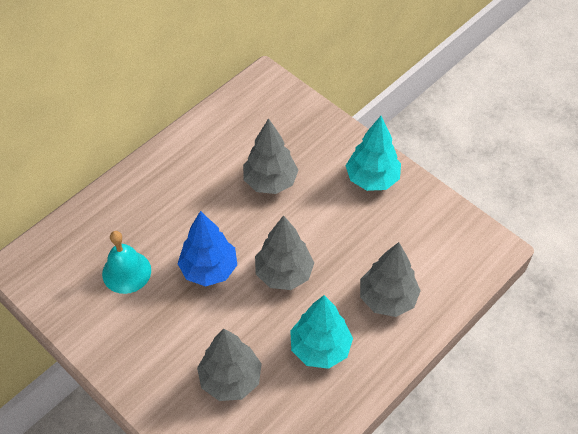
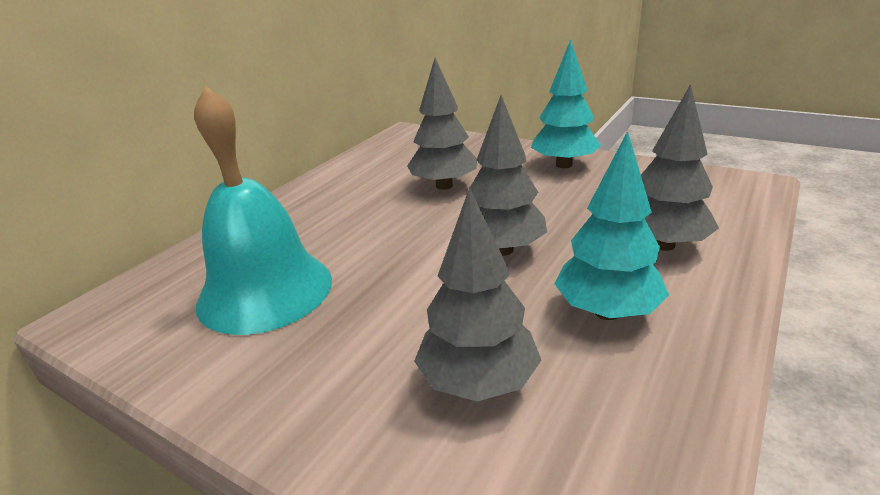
camera: 10 degrees left, 25 degrees down
turquoise bell [102,231,151,294] -> turquoise bell [194,86,332,335], size x1.73
blue tree [178,211,237,287] -> none

